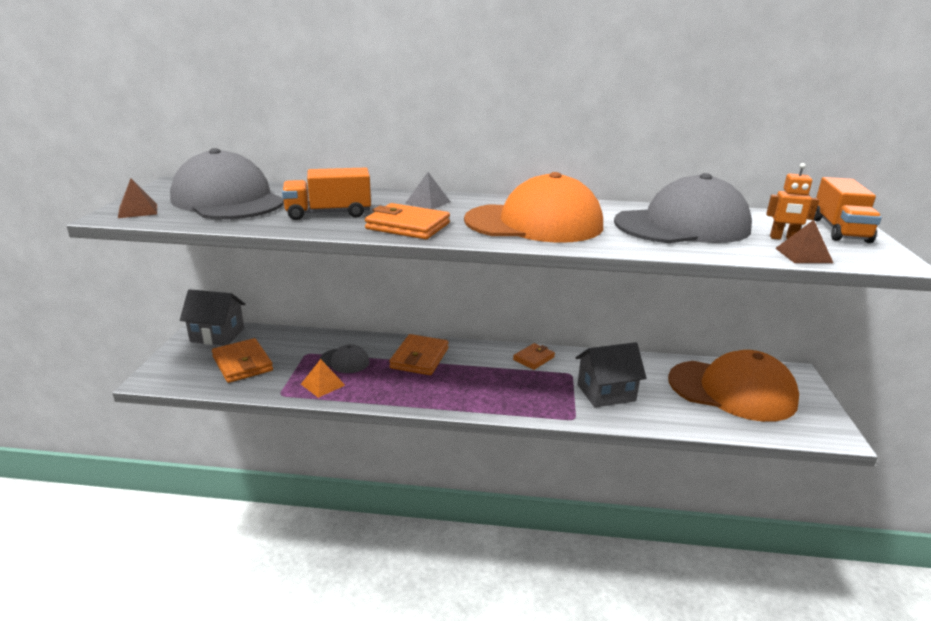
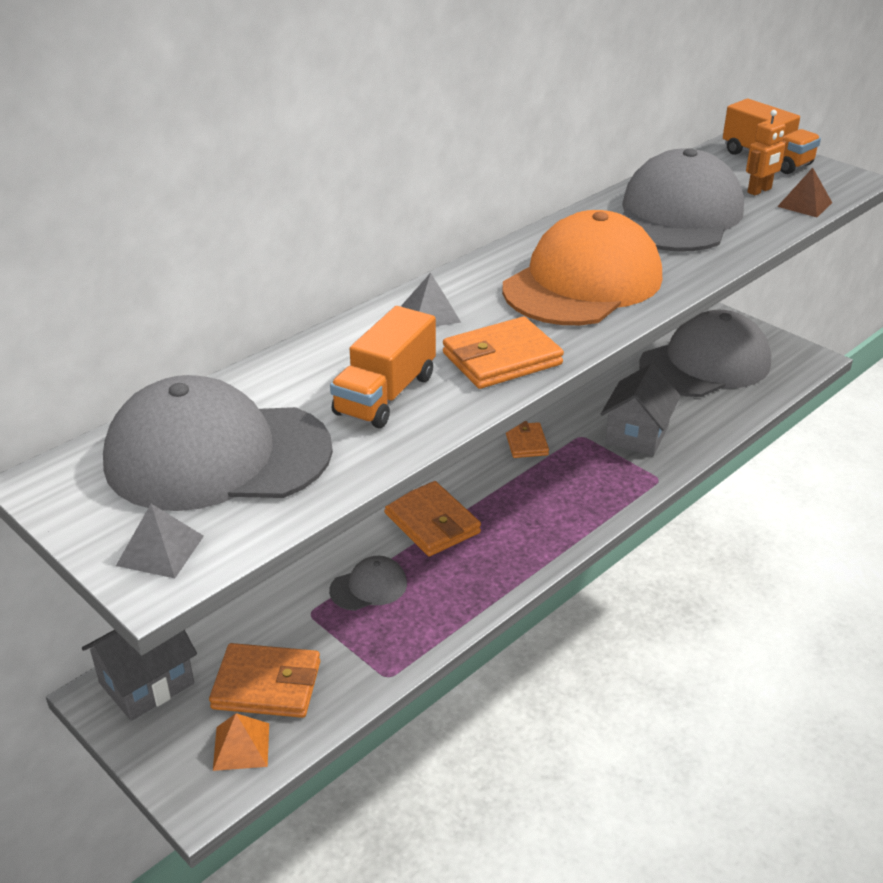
camera: 50 degrees left, 10 degrees up
brown pyramid [118,178,157,218] -> grey pyramid [116,504,204,578]
orange pyramid [301,359,345,398] -> orange pyramid moved to [213,713,269,771]
orange cap [668,350,799,422] -> grey cap [639,310,771,397]

